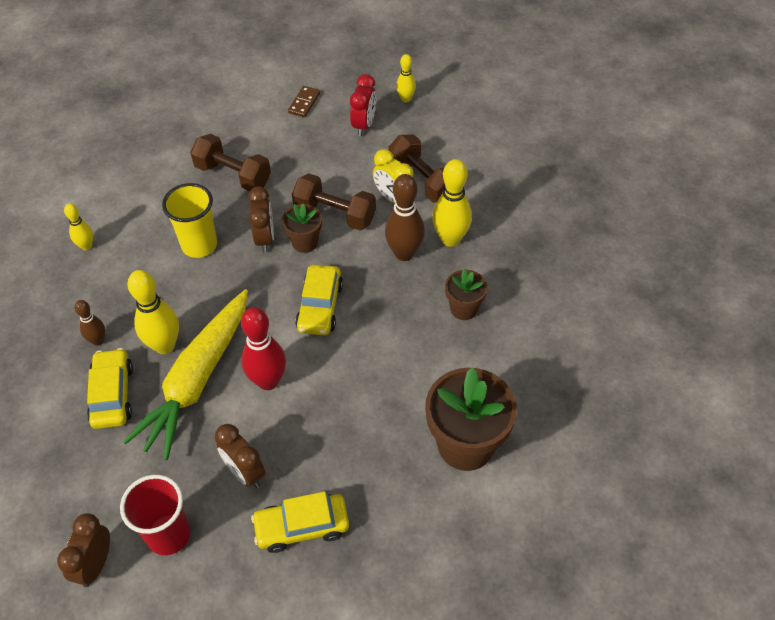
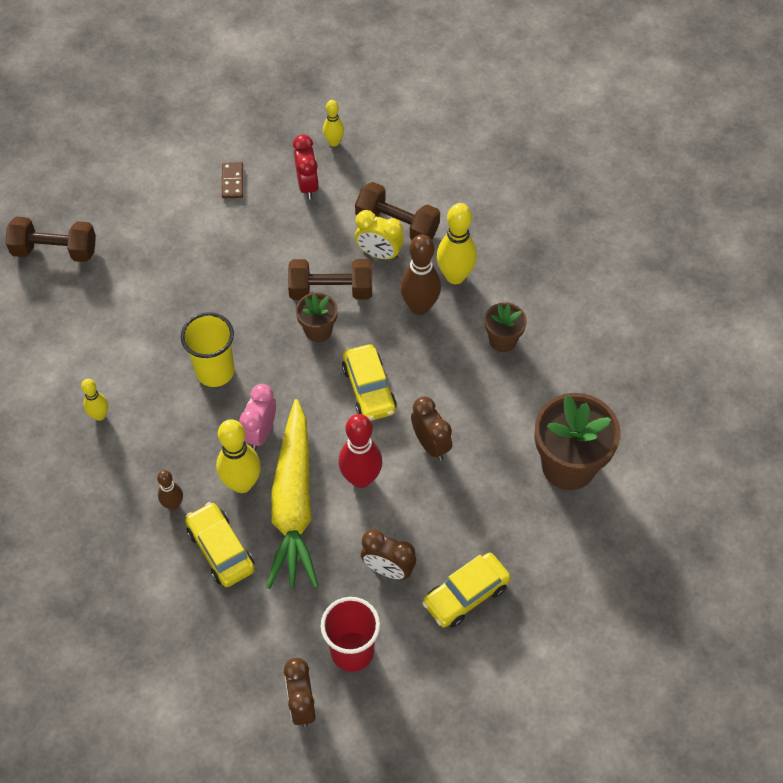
camera: 25 degrees left, 5 degrees up
brown dumbbell [190,134,271,191] -> brown dumbbell moved to [6,217,96,262]
brown clock [248,186,274,253] -> brown clock moved to [411,397,452,461]
none -> pink clock [239,384,276,450]

